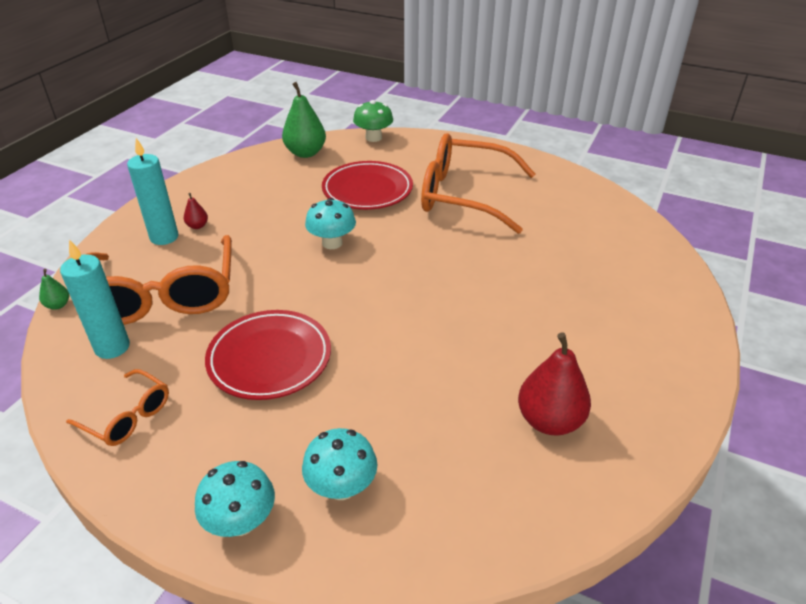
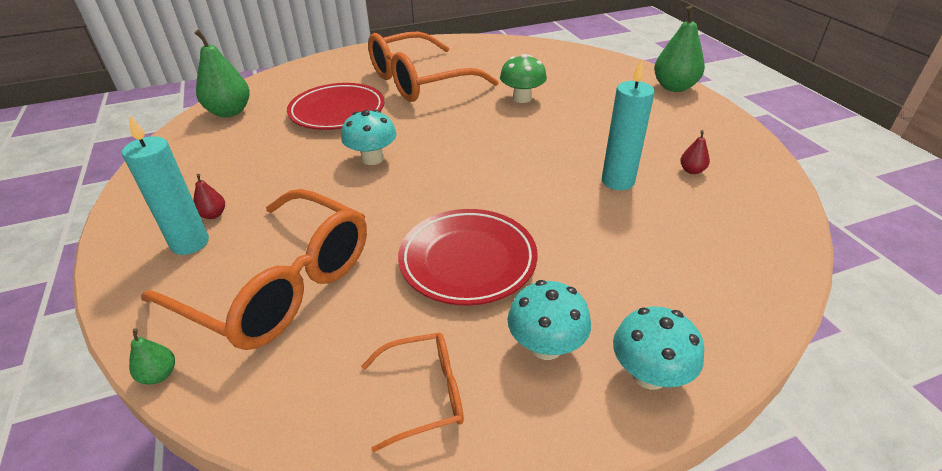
camera: 45 degrees left, 0 degrees up
turquoise candle [60,239,130,359] -> turquoise candle moved to [602,59,655,190]
turquoise mushroom [302,428,377,500] -> turquoise mushroom moved to [507,280,591,360]
green mushroom [353,100,393,142] -> green mushroom moved to [500,54,547,103]
red pear [518,332,591,436] -> red pear [680,130,710,174], size x0.46
none -> green pear [654,6,705,92]

